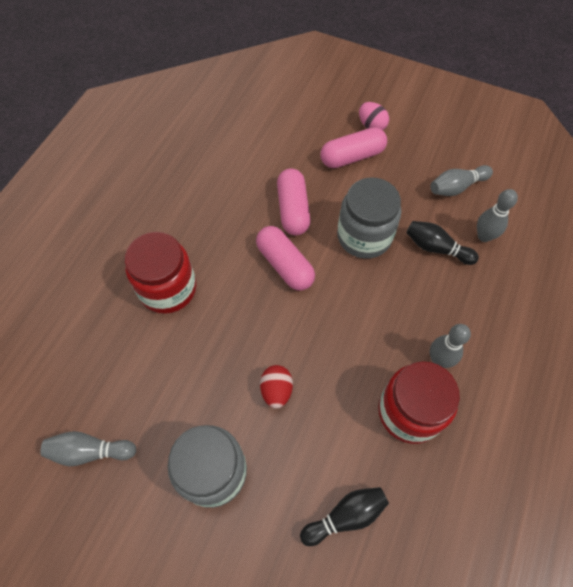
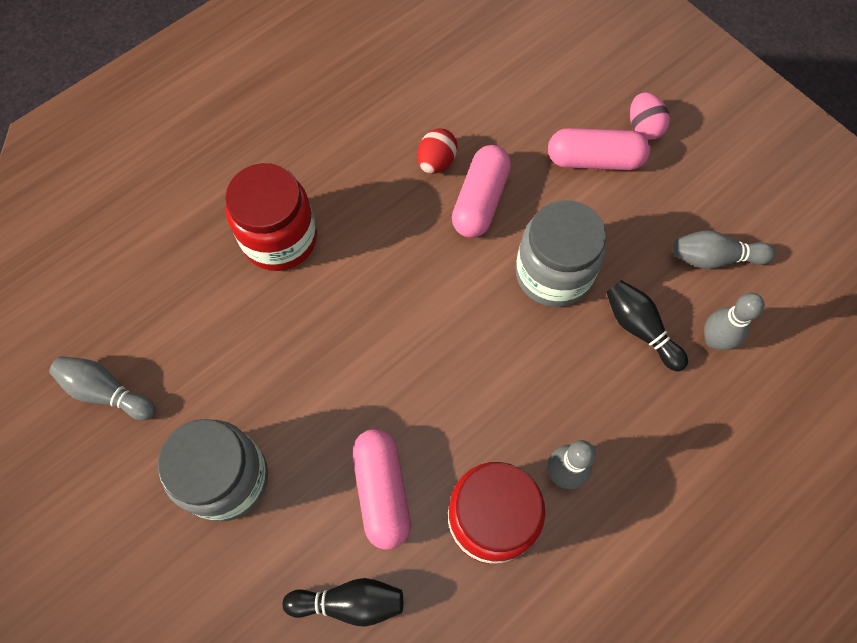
camera: 25 degrees right, 5 degrees up
pink capsule [256,226,315,291] -> pink capsule moved to [352,429,411,550]
red egg [260,365,293,409] -> red egg moved to [418,128,458,174]

